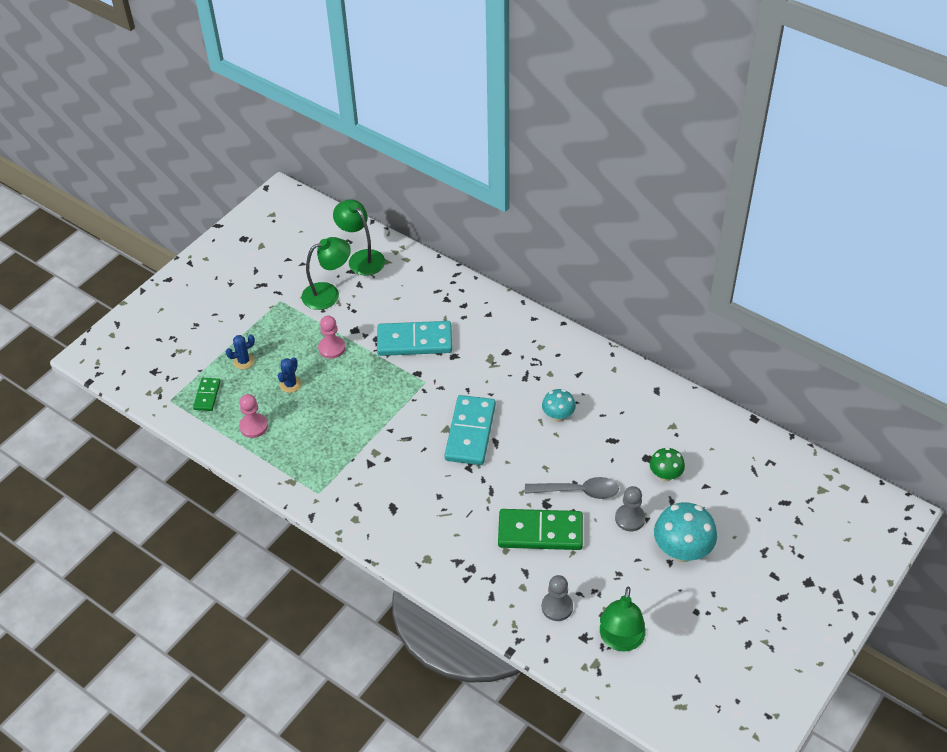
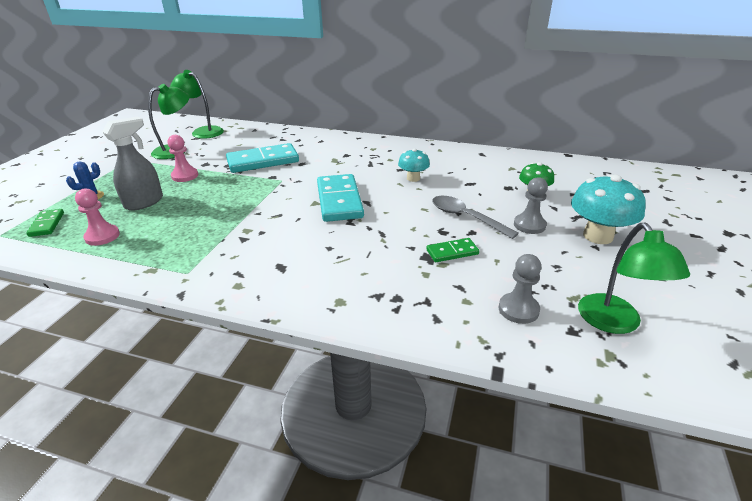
camera: 20 degrees left, 15 degrees down
blue cactus [278,357,302,393] -> grey spray bottle [103,117,163,211]
green domino [498,509,583,550] -> green domino [426,238,479,262], size x0.51
grey spoon [525,477,619,499] -> grey spoon turned 120 degrees counterclockwise [432,196,519,239]

